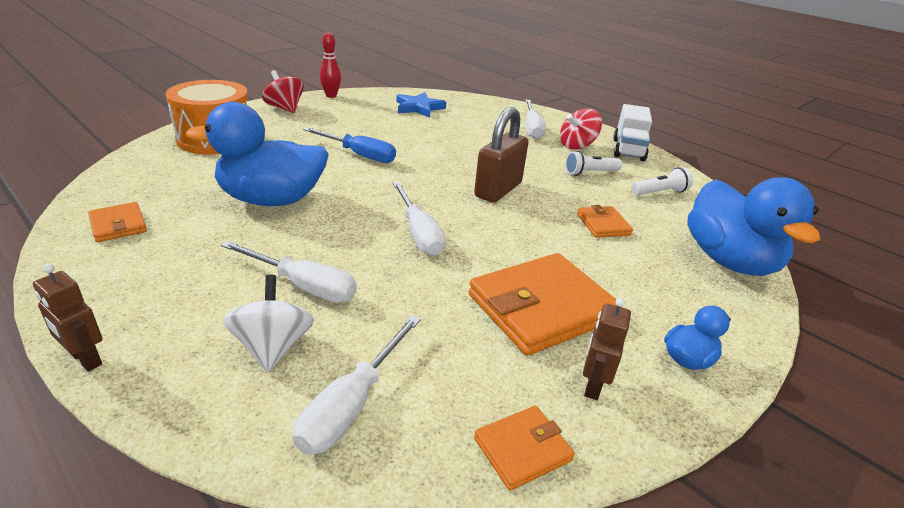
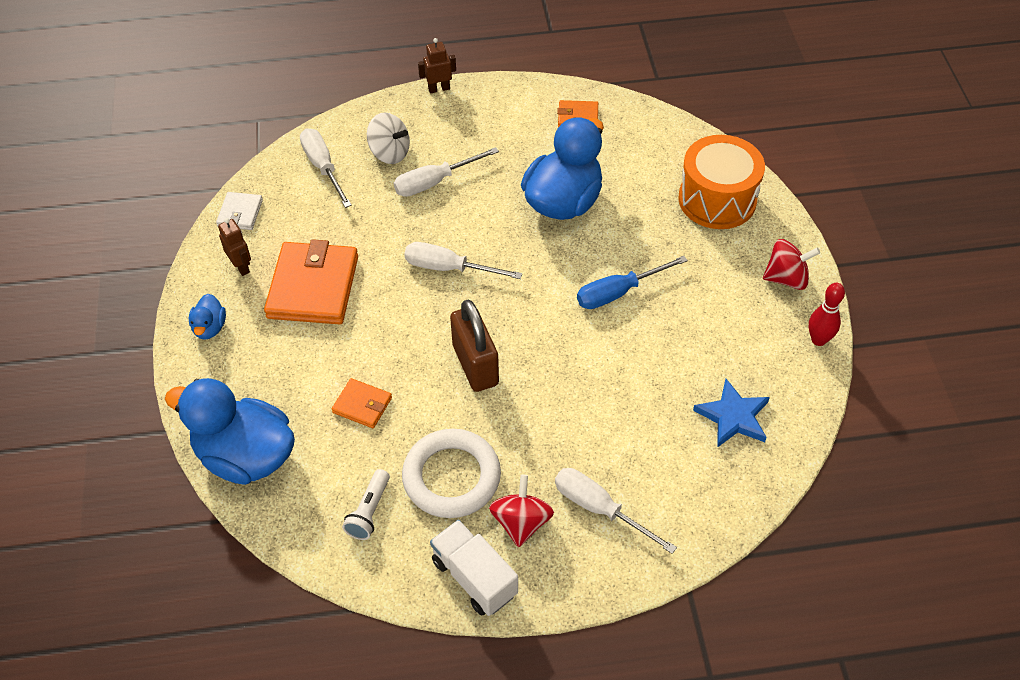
camera: 130 degrees right, 20 degrees up
orange wallet [474,406,575,491] -> white wallet [216,192,263,230]
white flashlight [565,151,622,176] -> white ring [402,429,501,518]

